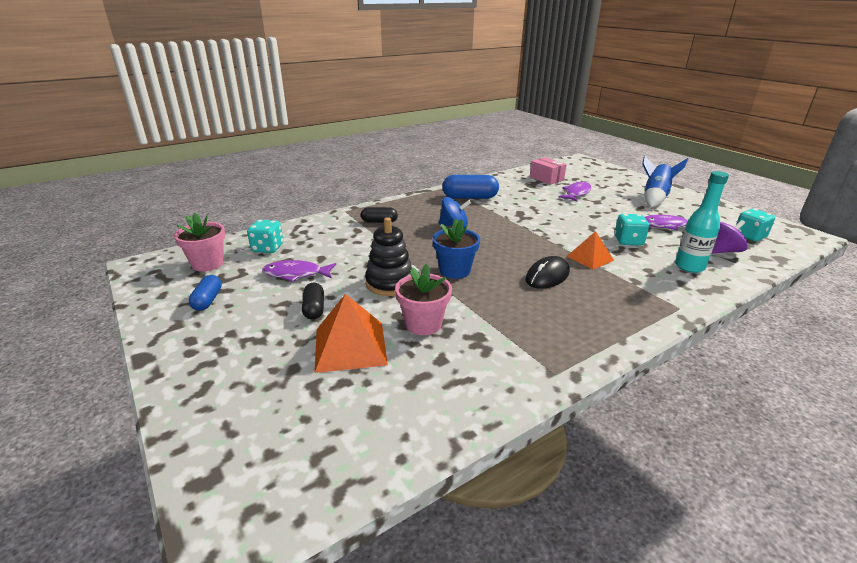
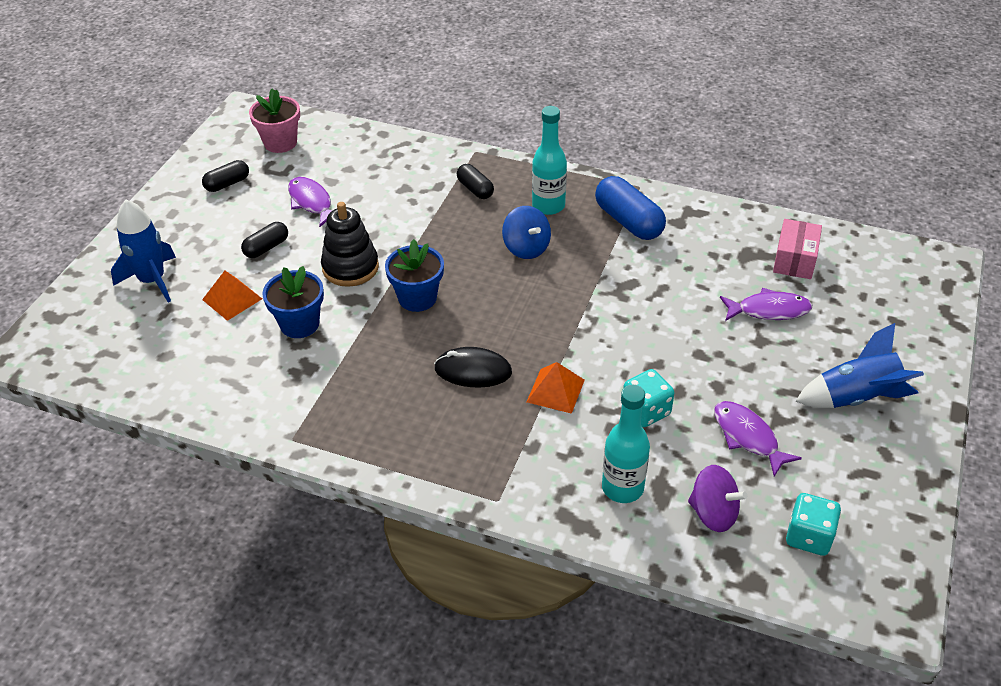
camera: 55 degrees right, 15 degrees up
blue capsule [189,275,222,311] -> black capsule [202,160,249,192]
turquoise dice [247,220,283,253] -> none
orange pyramid [315,294,388,373] -> orange pyramid [202,271,262,321], size x0.64
pink flower pot [395,264,452,335] -> blue flower pot [262,266,324,338]
none -> blue rocket [111,200,176,302]
none -> turquoise bottle [532,106,567,215]

